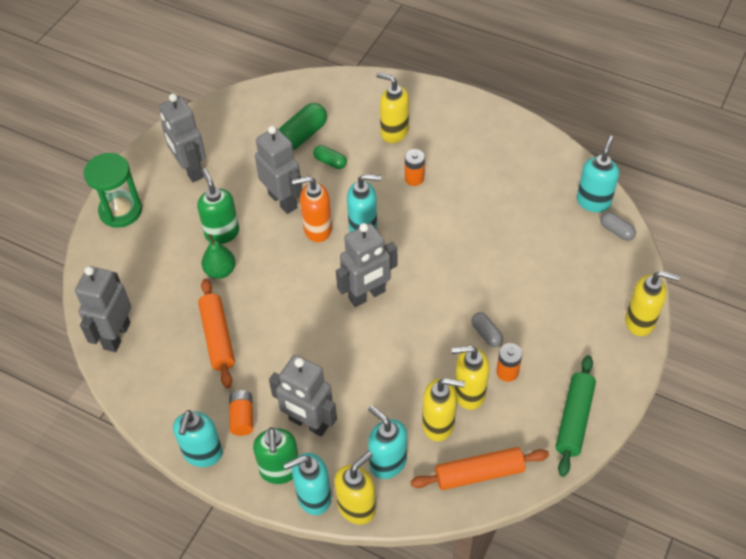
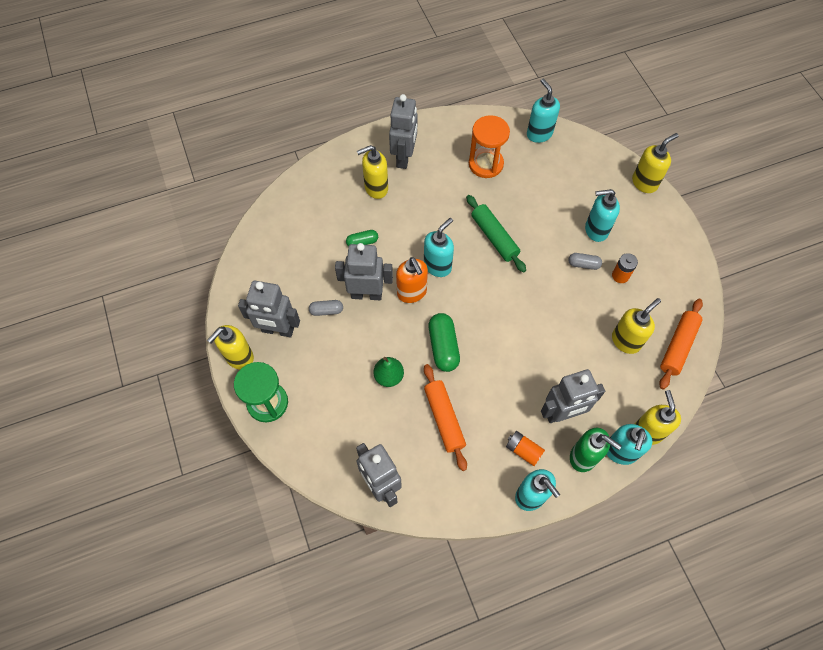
camera: 50 degrees left, 10 degrees up
green soap dispenser [197,168,239,244] -> none
orange rolling pin [198,279,235,388] -> orange rolling pin turned 45 degrees clockwise [424,364,467,471]
green capsule [279,103,327,150] -> green capsule moved to [428,313,460,372]
orange soap dispenser [292,176,332,242] -> orange soap dispenser turned 60 degrees counterclockwise [396,257,428,303]
grey robot [336,223,397,307] -> grey robot moved to [389,94,417,169]
turquoise soap dispenser [368,405,407,479] -> turquoise soap dispenser moved to [585,189,620,242]
orange battery [405,149,425,186] -> none
yellow soap dispenser [451,345,489,410] -> yellow soap dispenser moved to [207,325,254,369]
green rolling pin [556,355,596,477] -> green rolling pin moved to [466,195,526,272]
grey capsule [600,212,636,241] -> grey capsule moved to [309,300,343,316]
none -> orange hourglass [469,115,510,178]

